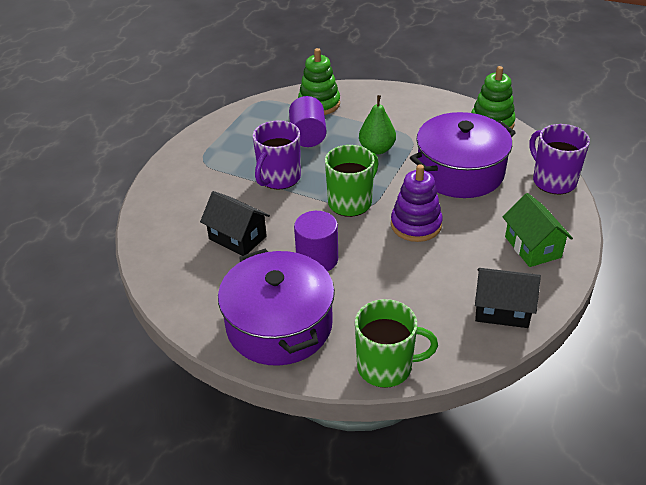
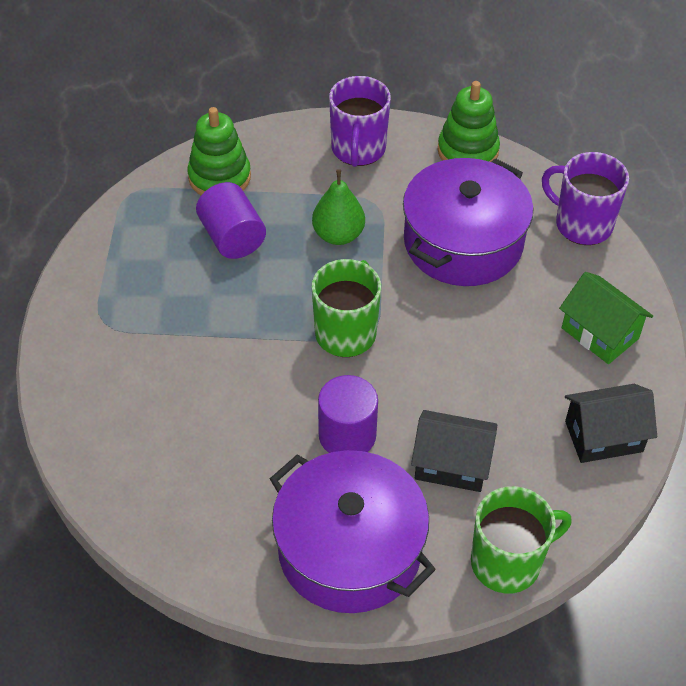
camera: 25 degrees left, 10 degrees up
black house [200,191,270,256] -> black house moved to [411,410,497,492]
purple mug [253,120,301,190] -> purple mug moved to [329,76,391,167]
purple stacking toy [391,164,443,242] -> none

